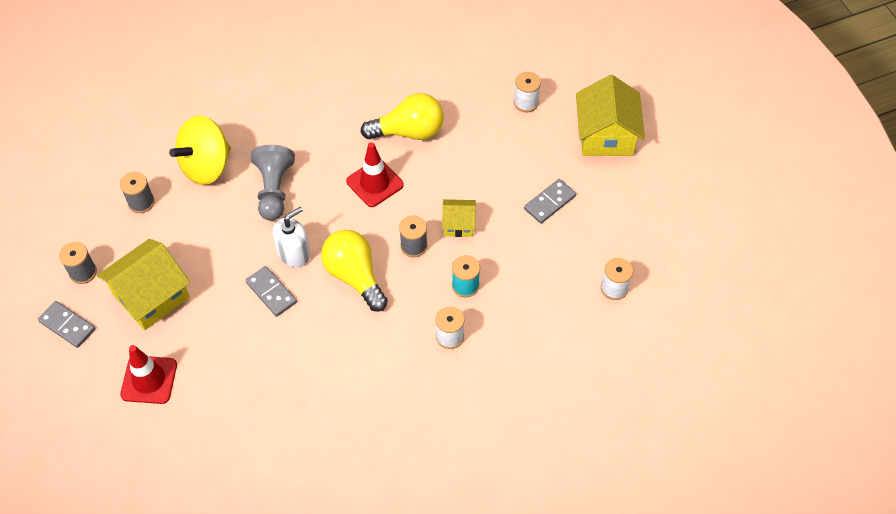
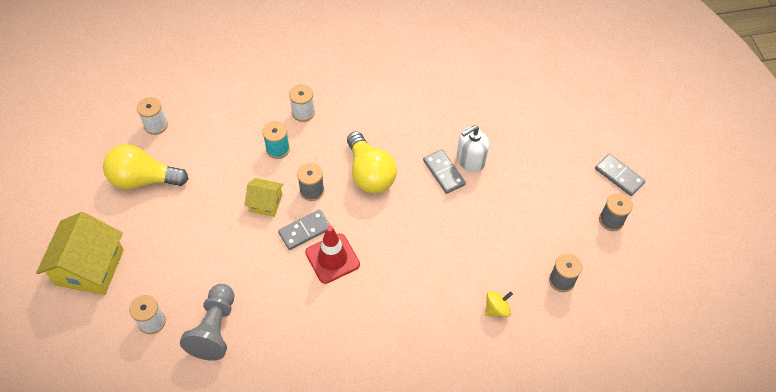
camera: 170 degrees left, 0 degrees up
yellow house [97,239,190,330] -> none
red traffic cone [120,345,177,404] -> none
yellow spinning top [169,116,231,185] -> yellow spinning top [485,291,513,317], size x0.45
grey pawn [251,145,295,221] -> grey pawn moved to [180,284,234,361]
white soap dispenser [273,207,310,267] -> white soap dispenser moved to [457,125,489,173]
yellow light bulb [360,93,444,140] -> yellow light bulb moved to [103,144,189,189]
grey domino [524,179,576,224] -> grey domino moved to [278,210,330,250]

